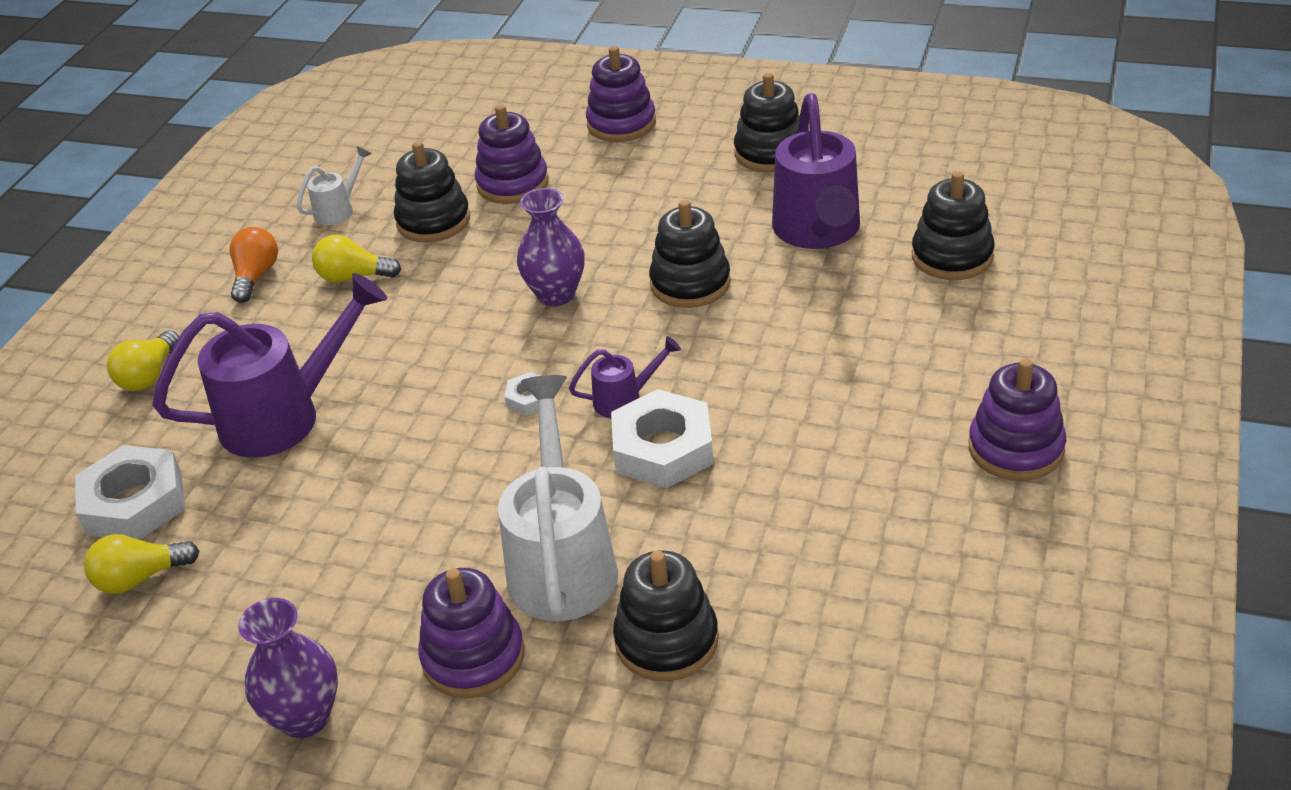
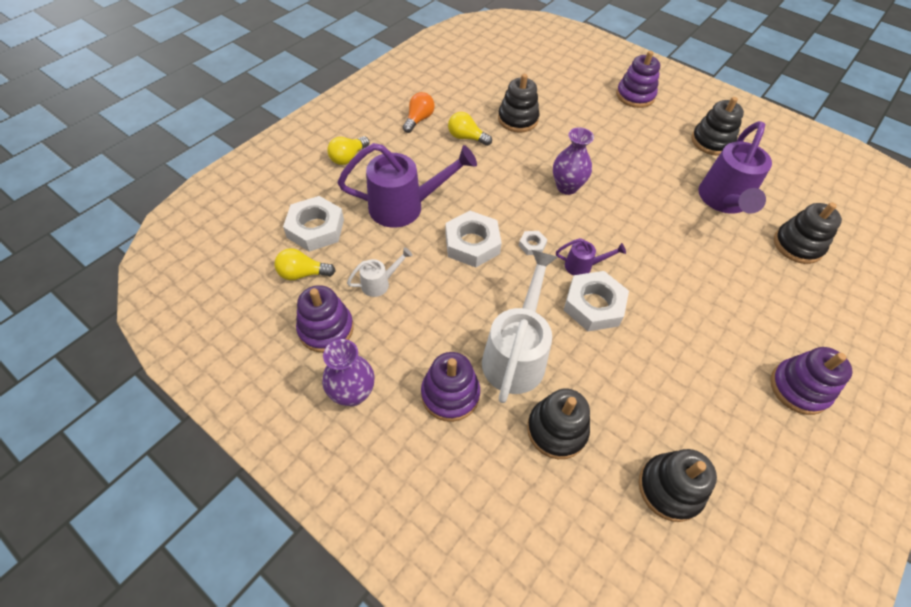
camera: 15 degrees right, 15 degrees up
white watering can [297,146,372,225] -> white watering can moved to [347,247,413,297]
purple stacking toy [475,105,549,204] -> purple stacking toy moved to [296,285,354,353]
black stacking toy [649,200,731,308] -> black stacking toy moved to [638,449,717,522]
none -> white nut [445,211,502,267]

